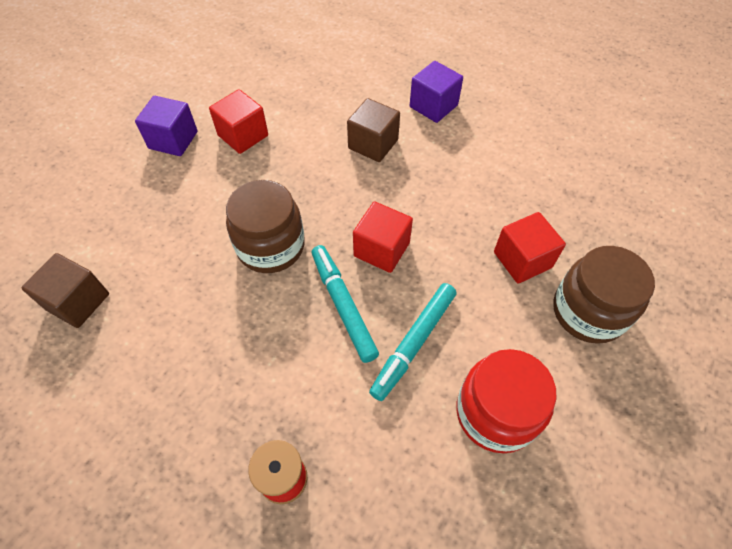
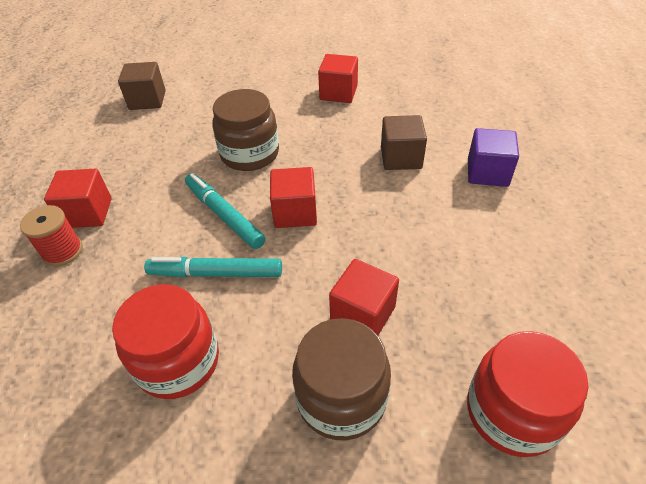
camera: 60 degrees right, 10 degrees down
purple cube [135,96,198,156] -> none
turquoise marker [312,245,379,363] -> turquoise marker turned 75 degrees counterclockwise [185,173,265,249]
none -> red cube [44,169,112,228]
none -> red jar [467,331,589,457]

